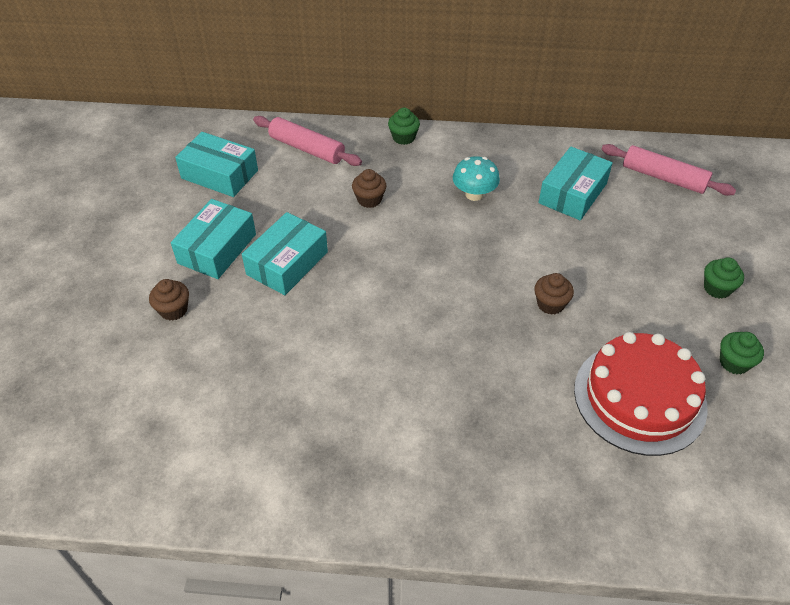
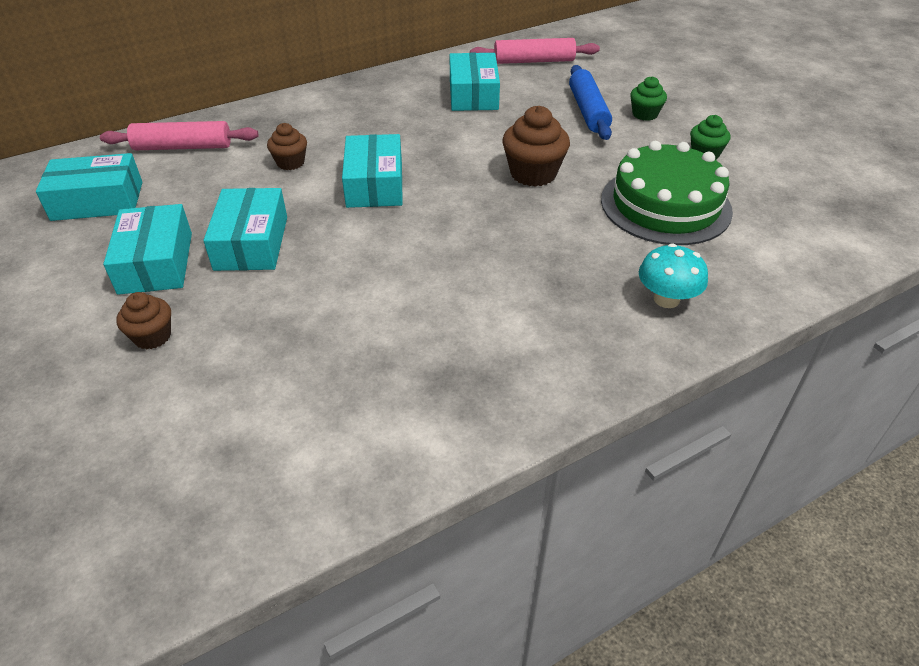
camera: 35 degrees left, 5 degrees down
green cupcake [388,108,420,145] -> none
turquoise mushroom [453,156,500,201] -> turquoise mushroom moved to [639,243,708,308]
brown cupcake [534,273,574,315] -> brown cupcake [502,106,570,187], size x1.65
red cake [574,332,708,456] -> green cake [601,141,733,245]
none -> turquoise box [342,134,403,208]
none -> blue rolling pin [569,65,612,140]

